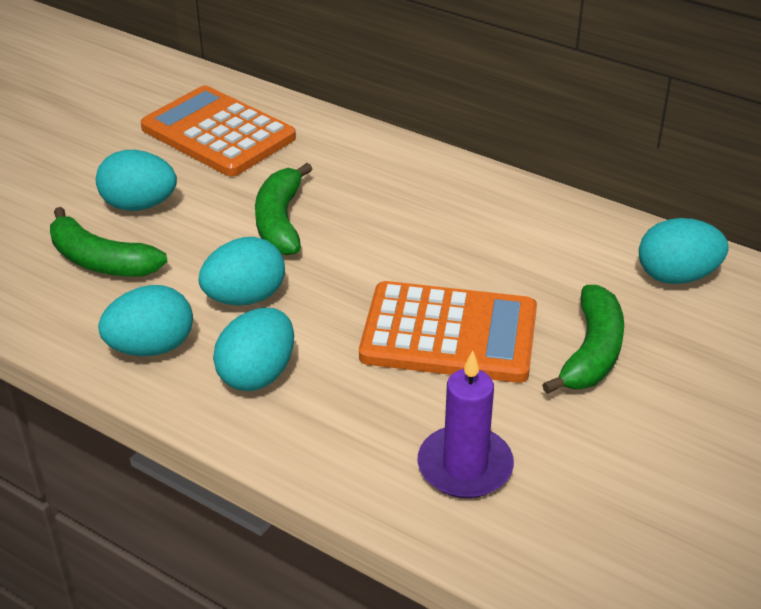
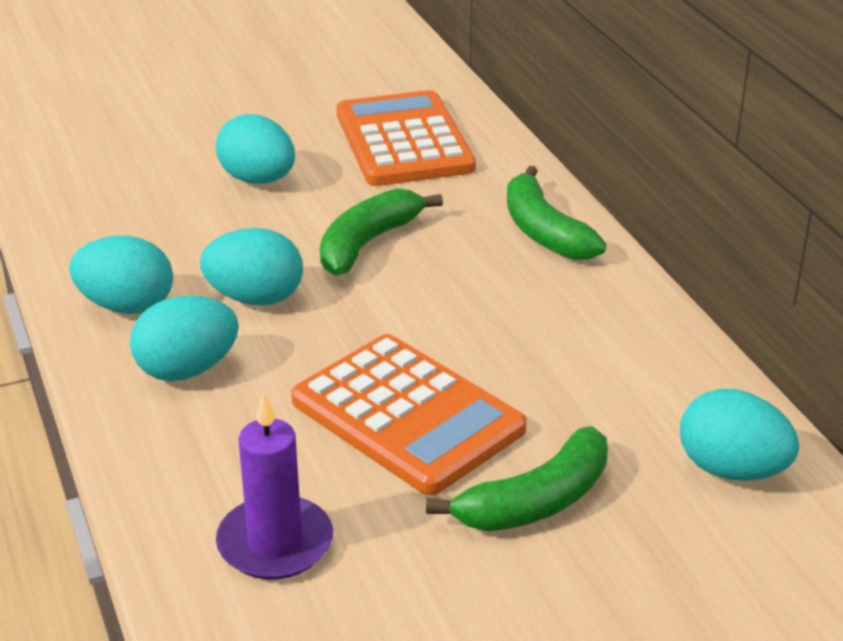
camera: 35 degrees right, 5 degrees down
green banana [50,207,168,277] -> green banana moved to [507,166,606,260]

